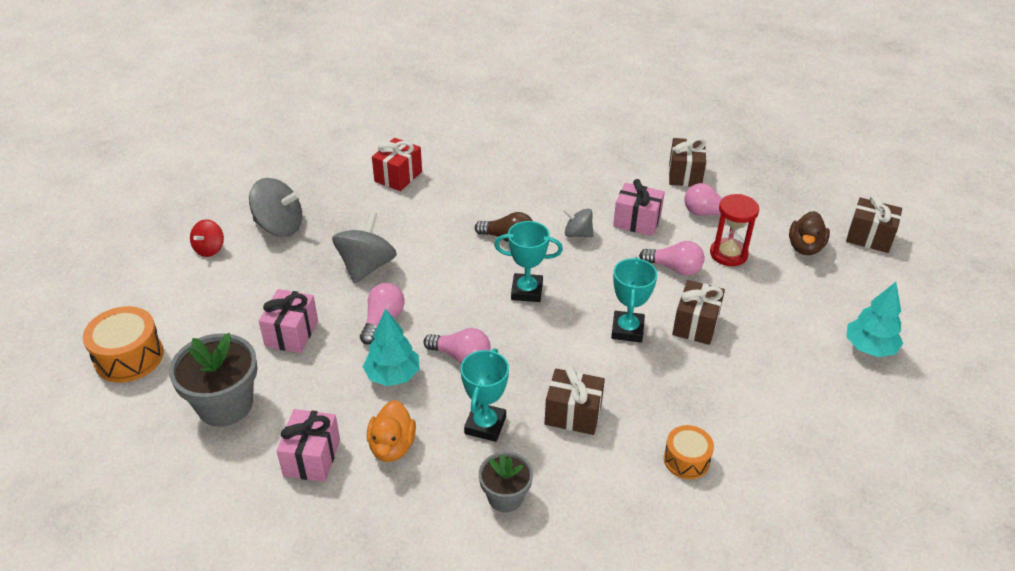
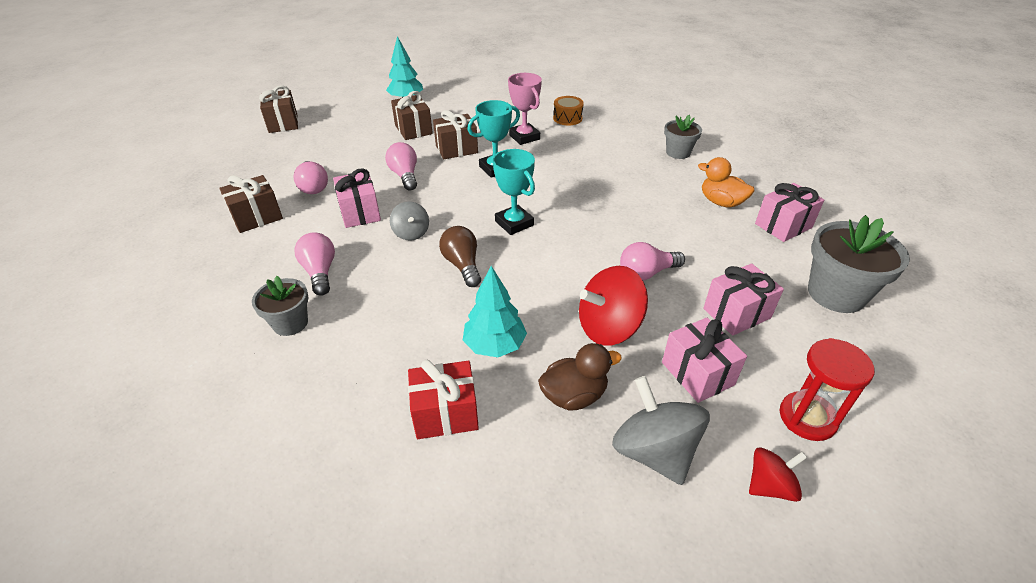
camera: 130 degrees left, 0 degrees up
orange drum [83,306,164,383] -> none
grey spinning top [332,211,397,283] -> red spinning top [579,266,648,346]
turquoise tree [363,308,420,386] -> turquoise tree moved to [463,266,527,357]
orange duck [367,400,416,462] -> orange duck turned 105 degrees counterclockwise [698,157,754,207]
pink light bulb [424,328,490,363] -> pink light bulb moved to [294,232,335,296]
turquoise trophy [461,348,509,442] -> none
brown gift [544,366,605,435] -> brown gift moved to [391,91,433,140]
red hourglass [710,194,760,266] -> red hourglass moved to [780,338,875,441]
brown duck [789,211,830,255] -> brown duck moved to [538,343,622,410]
none -> grey flower pot [252,276,309,336]
none -> pink trophy [508,73,542,145]
none -> pink gift [662,318,747,403]

